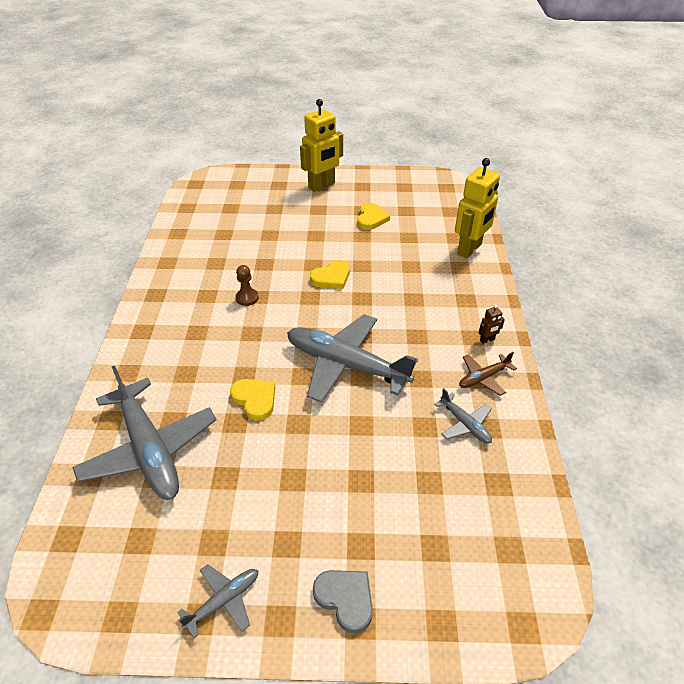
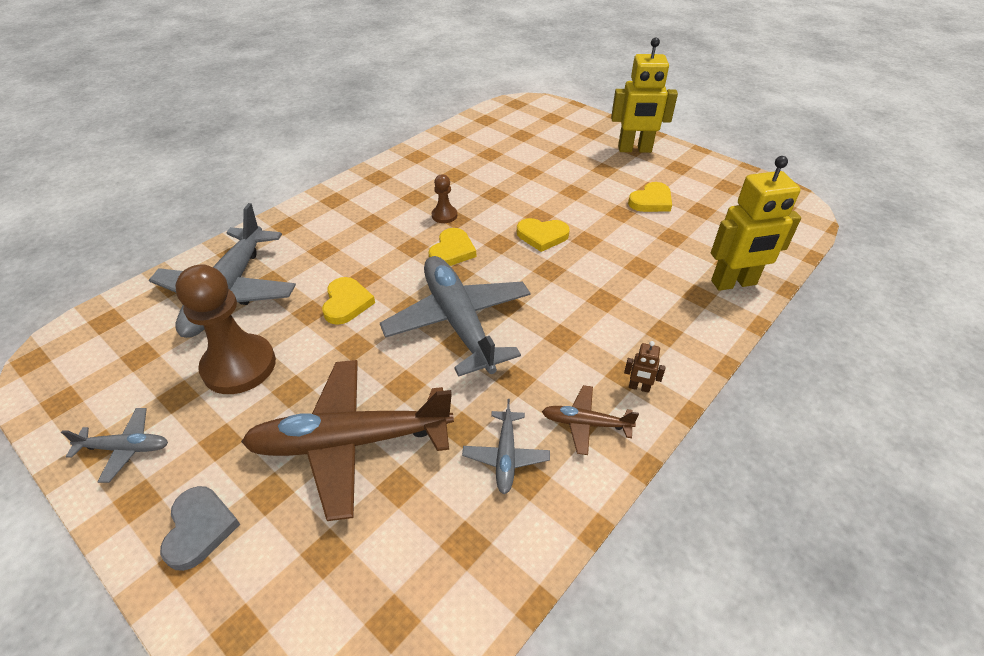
camera: 40 degrees right, 0 degrees up
none -> brown pawn [175,265,276,394]
none -> brown plane [241,360,454,521]
none -> yellow heart [428,228,476,266]

